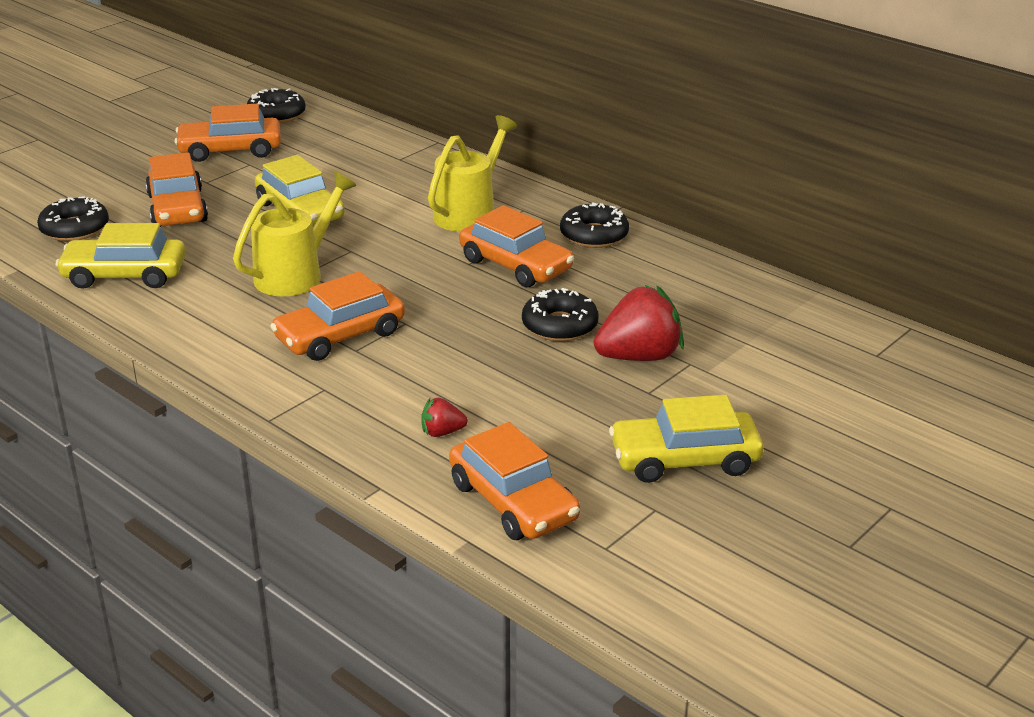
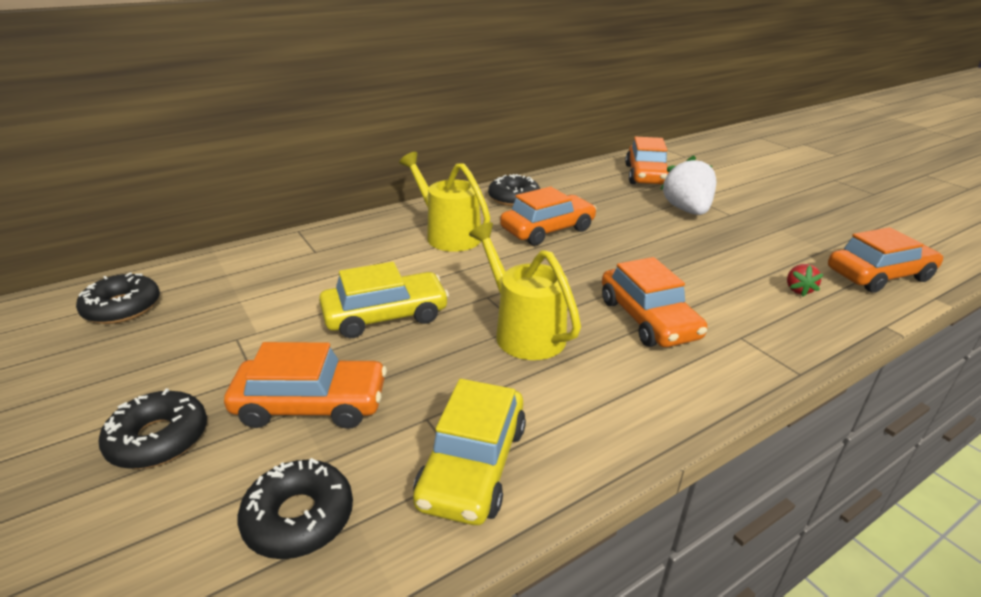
camera: 75 degrees left, 0 degrees up
orange car [174,104,281,162] -> orange car moved to [625,137,669,185]
black donut [522,288,599,341] -> black donut moved to [99,388,207,469]
red strawberry [594,285,684,361] -> white strawberry [660,155,716,215]
yellow car [609,395,763,483] -> none

